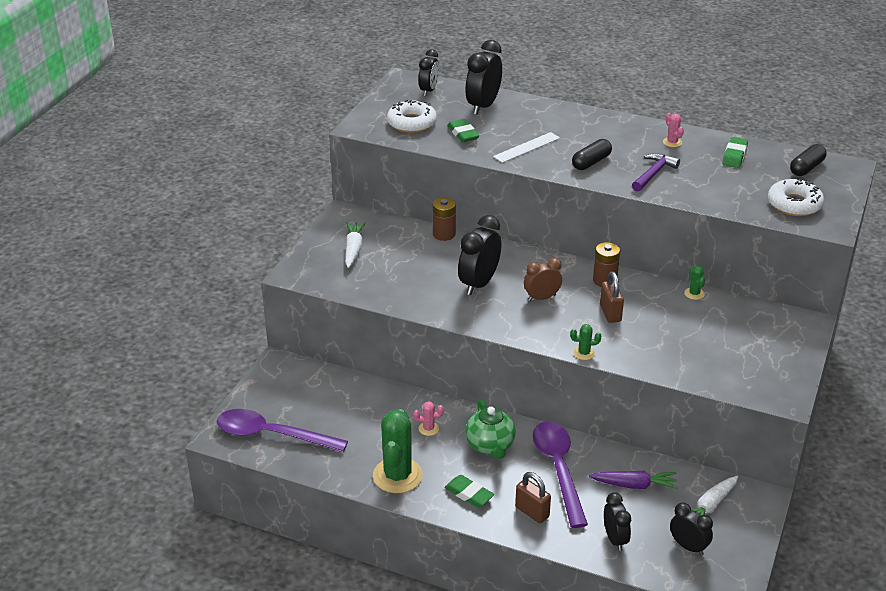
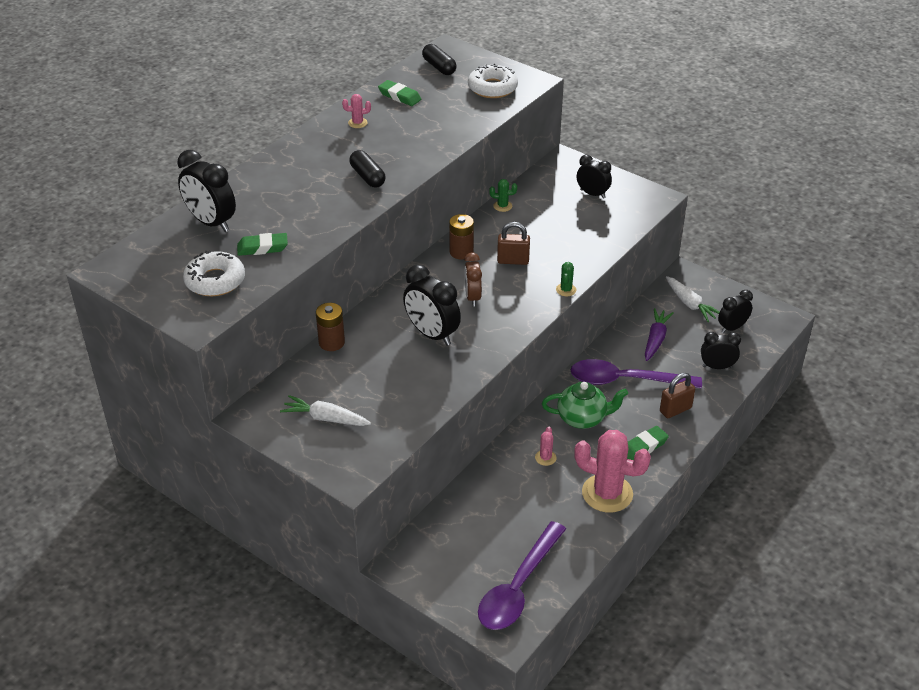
camera: 75 degrees left, 5 degrees up
green cactus [373,409,423,493] -> pink cactus [574,430,651,513]
black clock [418,49,439,96] -> black clock moved to [577,155,612,199]
white ruler [493,132,560,163] -> none
purple hammer [632,153,680,192] -> none

